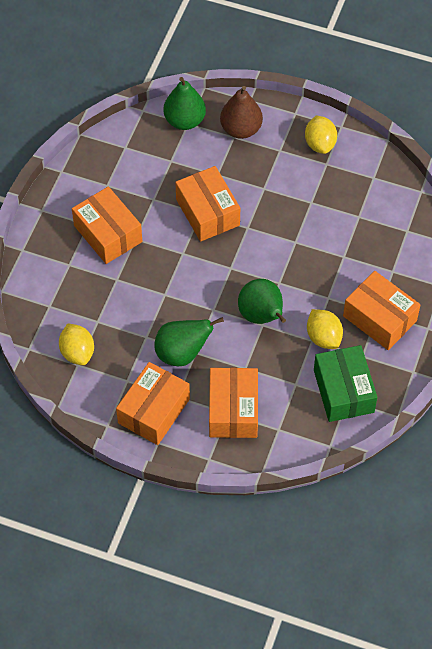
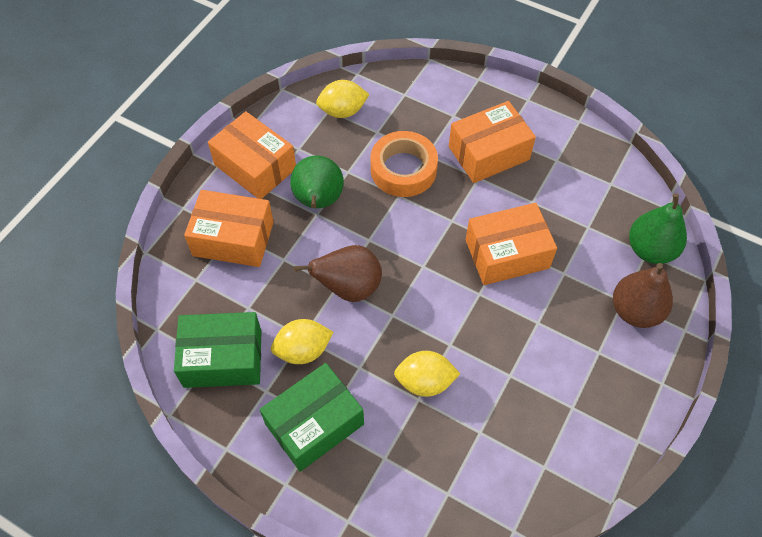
camera: 100 degrees right, 0 degrees up
green pear [238,279,286,324] -> brown pear [294,245,382,302]
yellow lemon [305,115,337,154] -> yellow lemon moved to [394,351,460,397]
orange box [343,271,421,350] -> green box [260,363,364,472]
none -> orange tape [371,131,438,197]

